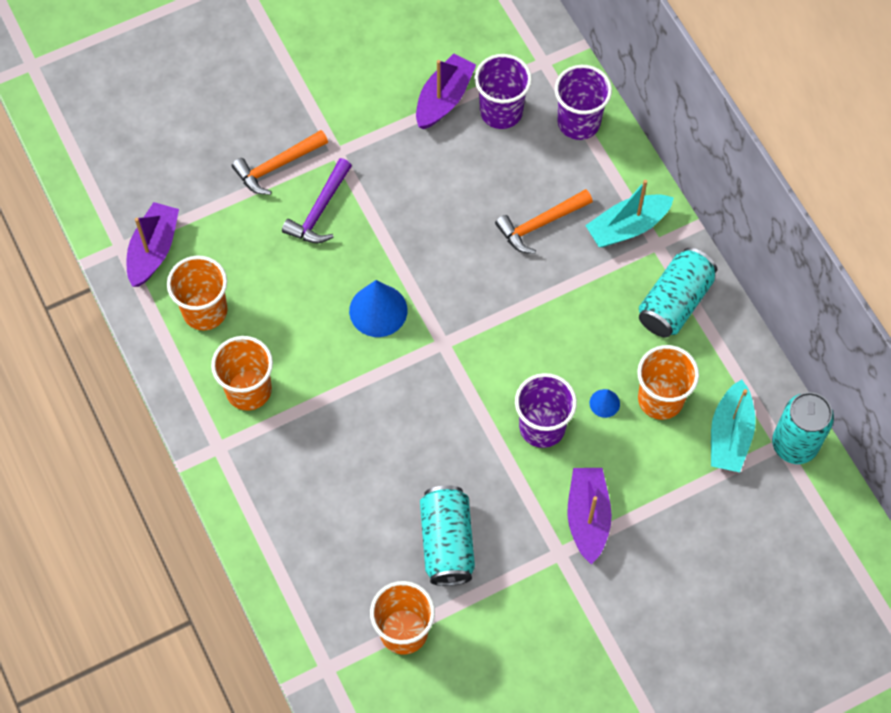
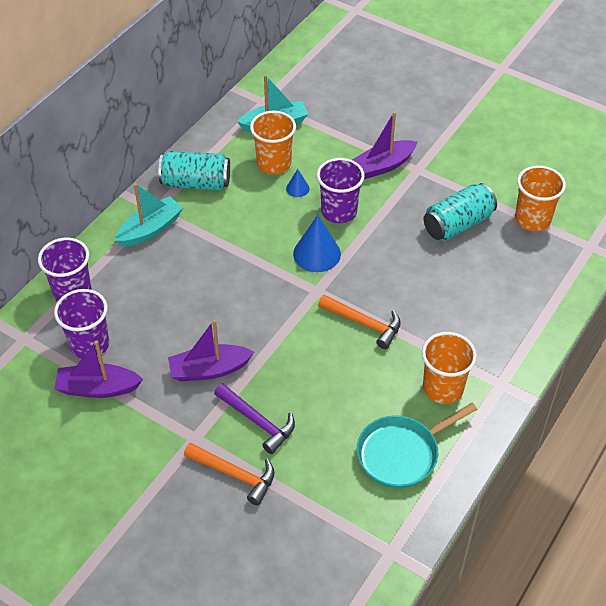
camera: 120 degrees left, 15 degrees down
purple boat [127,202,179,287] -> purple boat moved to [168,320,254,382]
orange cup [167,256,228,330] -> turquoise pan [357,403,477,488]
purple hammer [282,158,352,243] -> purple hammer turned 45 degrees clockwise [214,383,295,454]
blue cone [349,280,407,337] -> blue cone moved to [293,215,341,272]
orange hammer [495,189,593,254] -> orange hammer moved to [318,295,401,349]
turquoise boat [585,180,674,247] -> turquoise boat turned 75 degrees counterclockwise [115,183,183,247]
turquoise can [772,392,834,464] -> none

